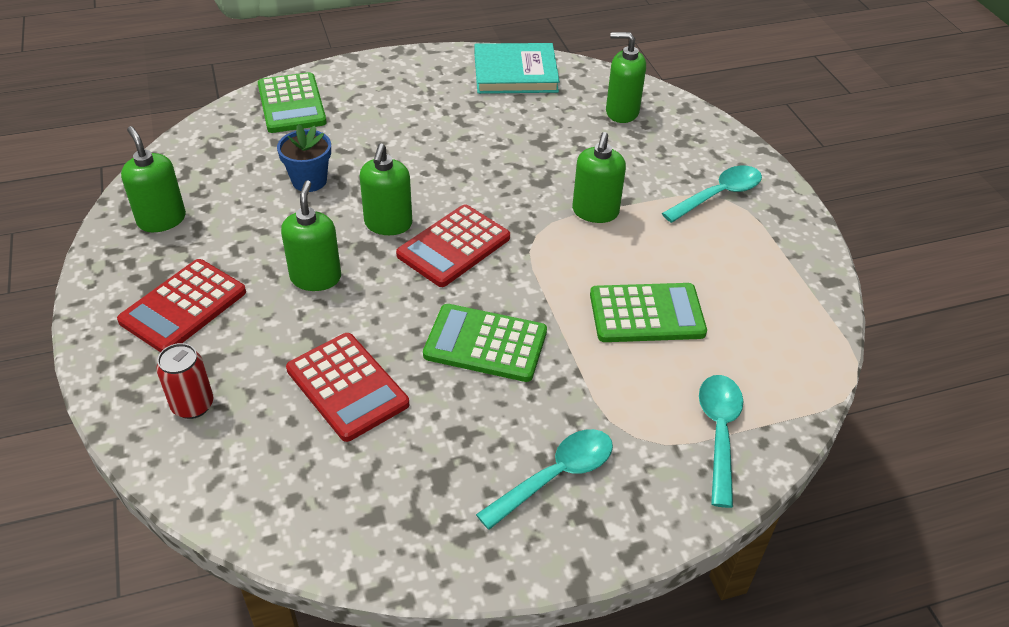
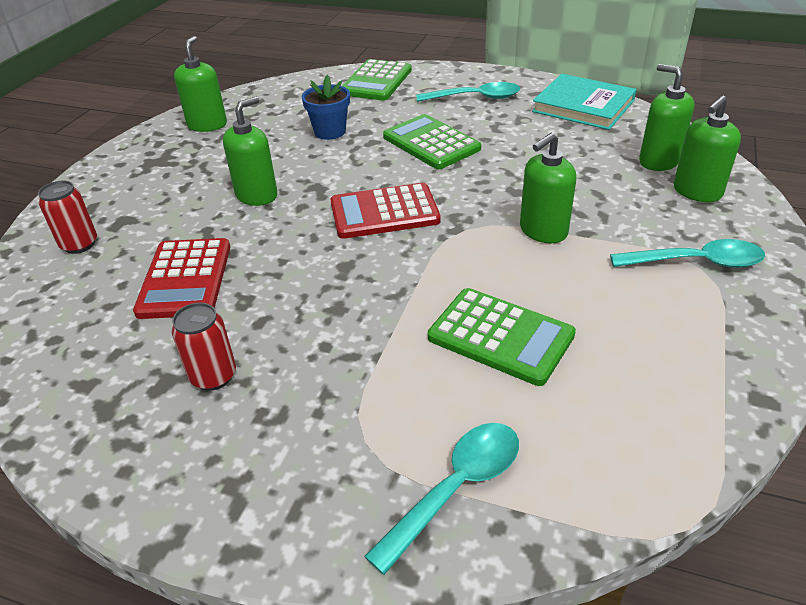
camera: 40 degrees right, 5 degrees down
red calculator [117,259,246,352] -> none
green soap dispenser [360,143,412,235] -> green soap dispenser moved to [674,95,741,202]
green calculator [423,304,547,382] -> green calculator moved to [383,114,481,169]
turquoise spoon [476,429,613,530] -> turquoise spoon moved to [416,82,520,102]
none -> red can [172,302,236,391]

